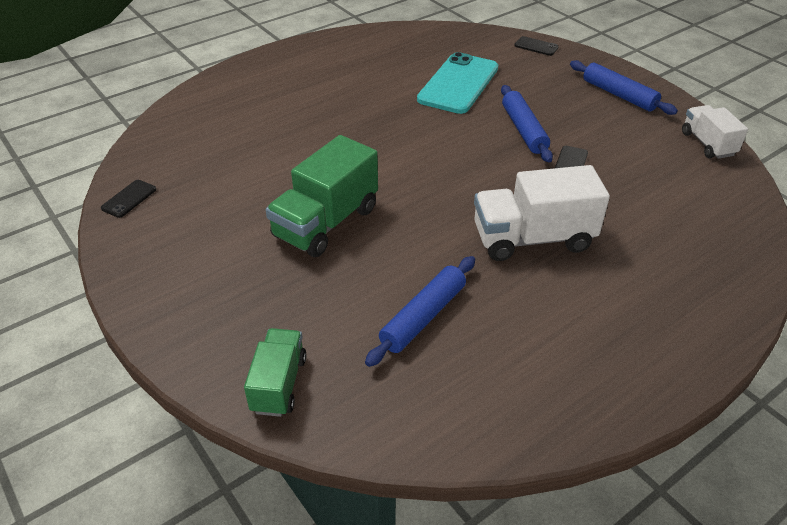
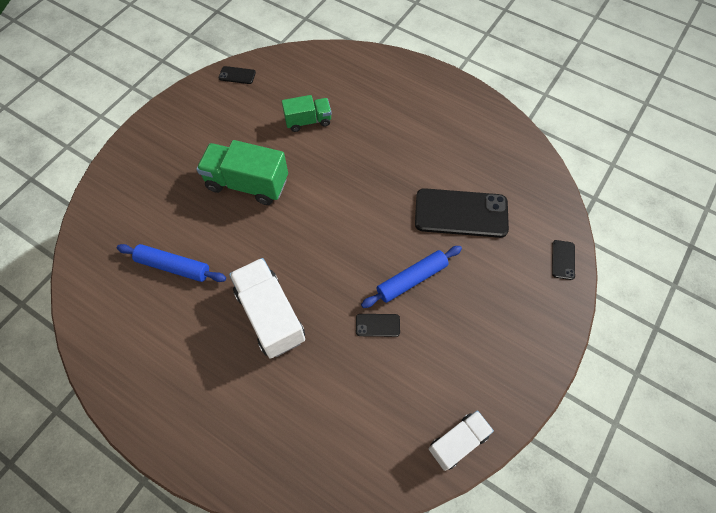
camera: 70 degrees right, 20 degrees up
green truck [244,328,307,417] -> green truck moved to [282,95,332,132]
turquoise phone [417,52,498,114] -> black phone [415,188,509,238]
blue rolling pin [570,60,678,115] -> none

